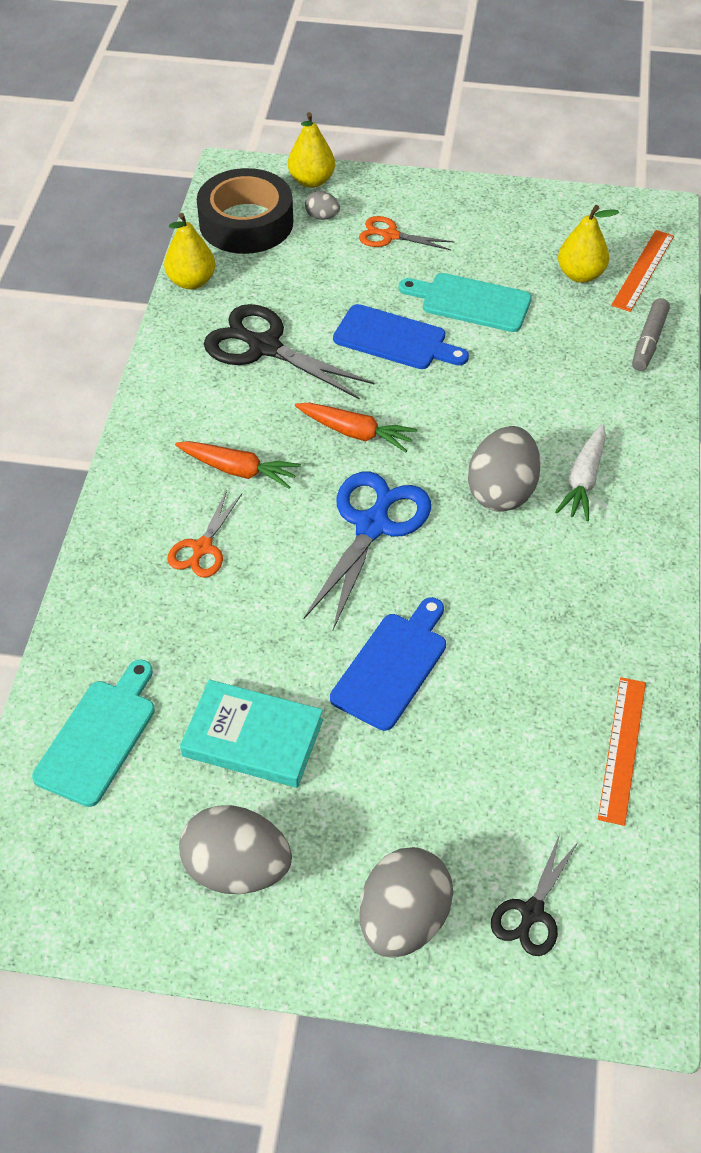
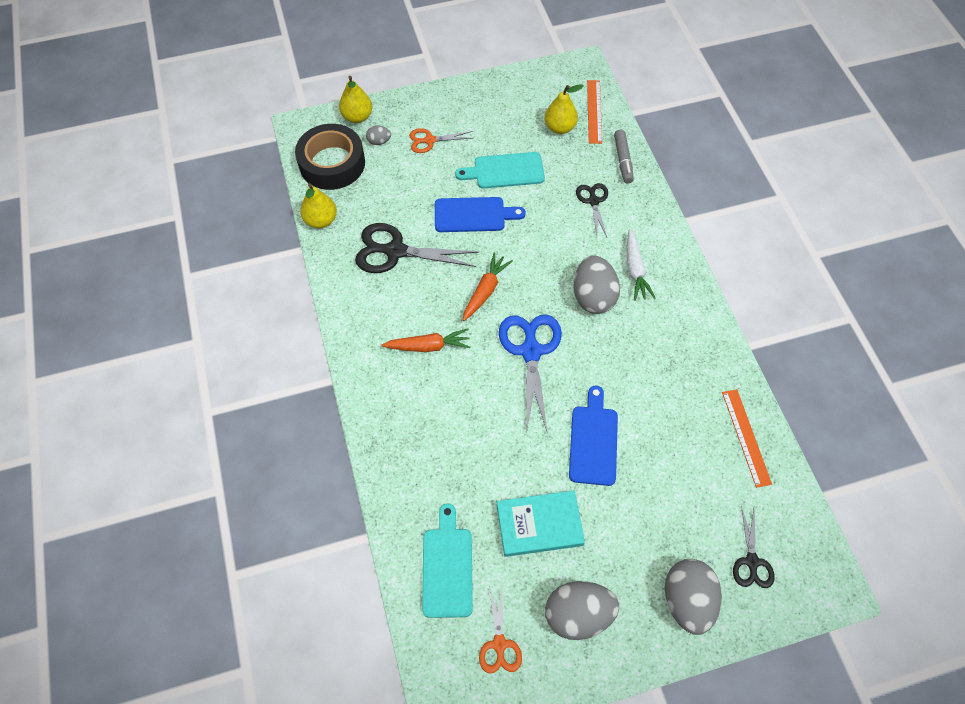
camera: 25 degrees left, 10 degrees up
orange scissors [168,490,242,577] -> orange scissors moved to [479,585,522,674]
orange carrot [295,403,417,452] -> orange carrot turned 60 degrees counterclockwise [463,252,513,321]
none -> black scissors [576,183,608,237]

